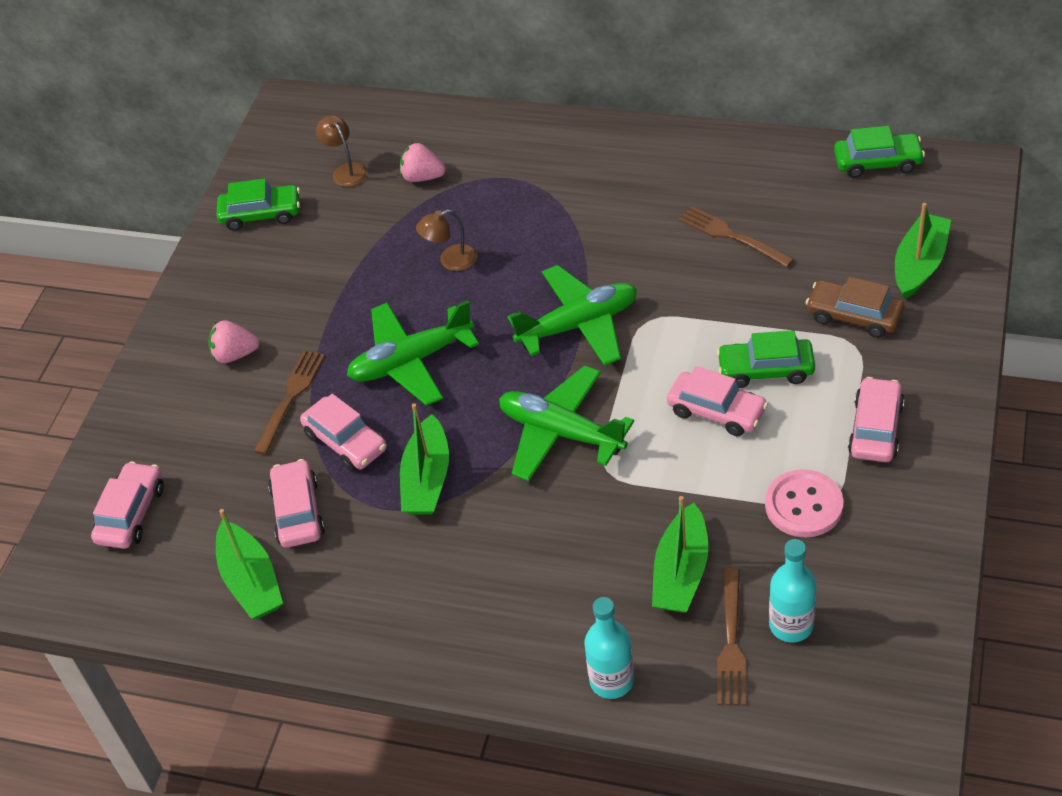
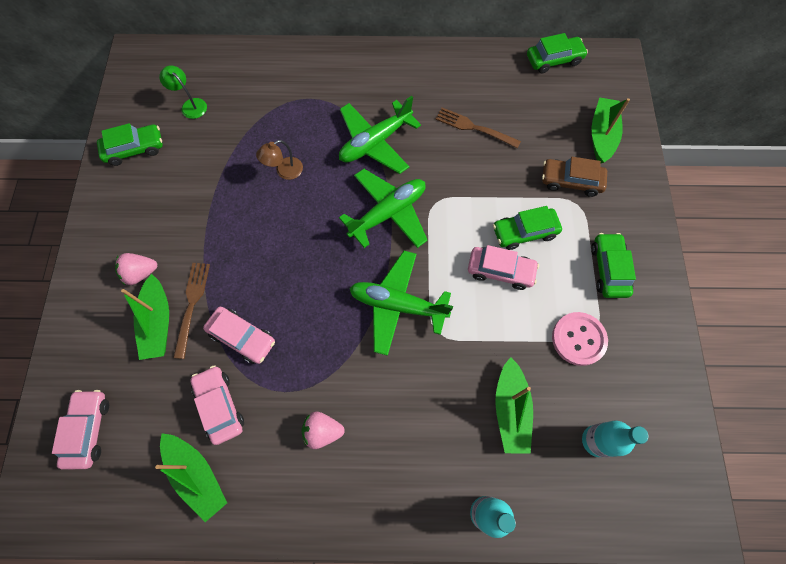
camera: 20 degrees left, 20 degrees up
brown lamp [316,115,368,187] -> green lamp [159,65,207,119]
green plane [347,300,479,406] -> green plane moved to [339,96,421,174]
pink strawberry [400,143,446,182] -> pink strawberry moved to [302,411,345,449]
green boat [400,403,449,515] -> green boat moved to [121,274,169,360]
brown fork [717,568,746,706] -> none
pink car [848,377,904,462] -> green car [591,233,636,298]

